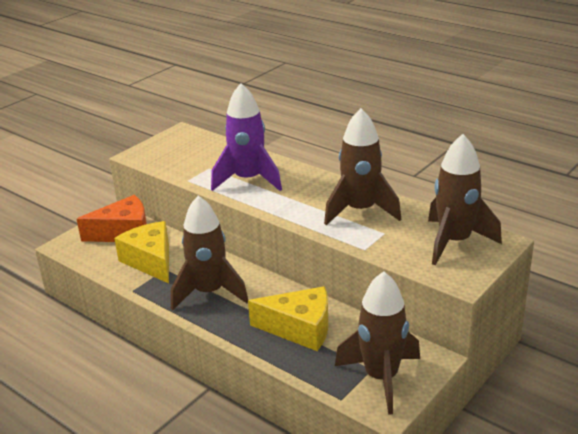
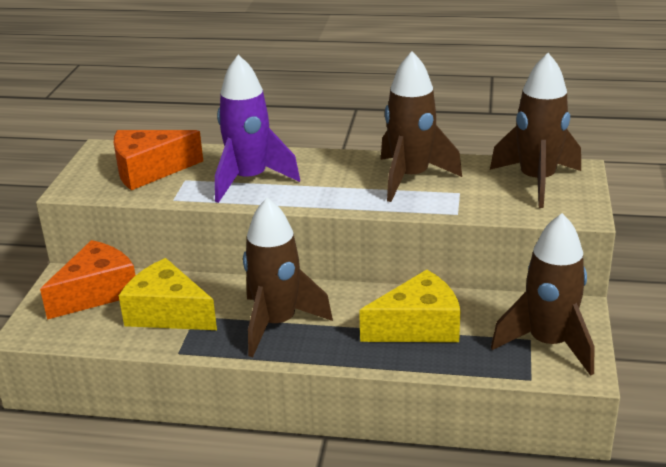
camera: 30 degrees left, 0 degrees up
none -> orange cheese [114,130,203,190]

